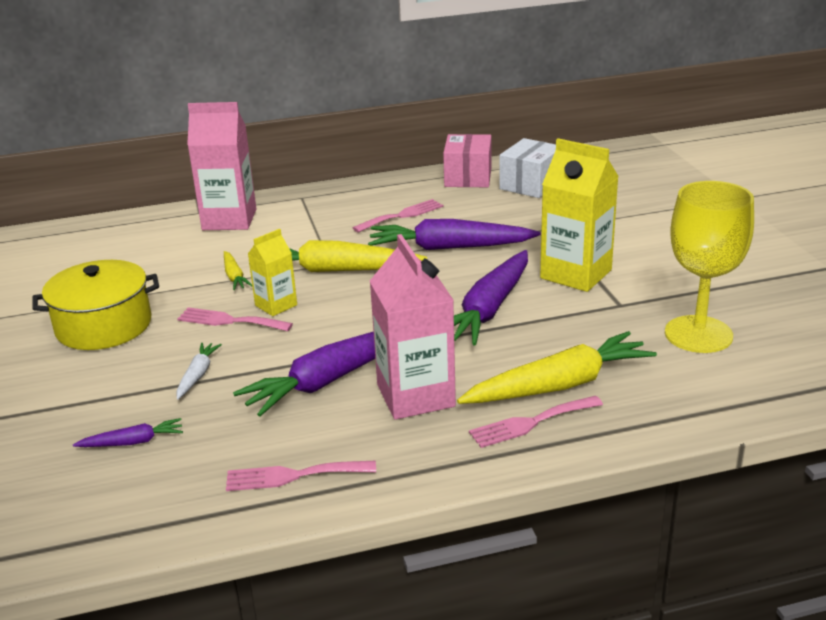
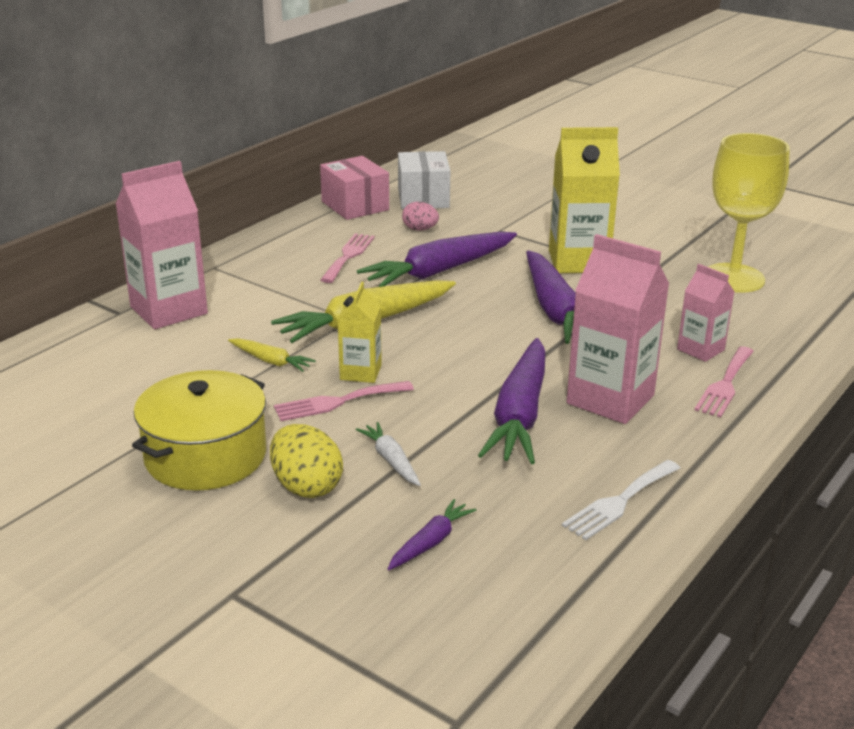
camera: 40 degrees left, 0 degrees up
pink fork [226,461,376,491] -> white fork [562,460,680,540]
yellow carrot [457,331,657,404] -> pink carton [677,264,734,362]
none -> yellow egg [270,424,343,498]
none -> pink egg [402,202,439,231]

